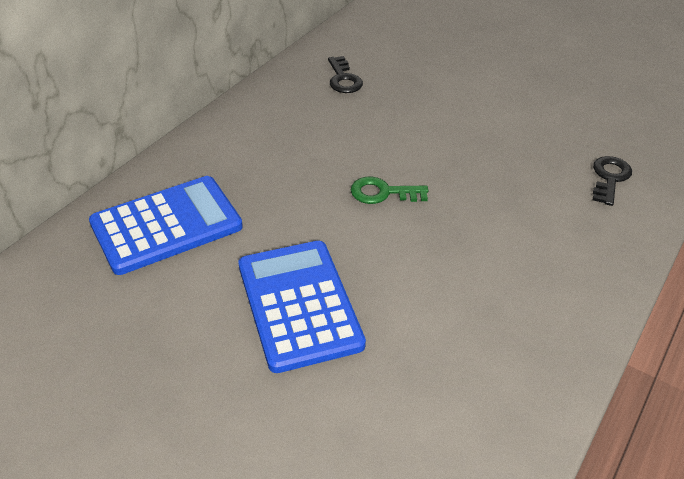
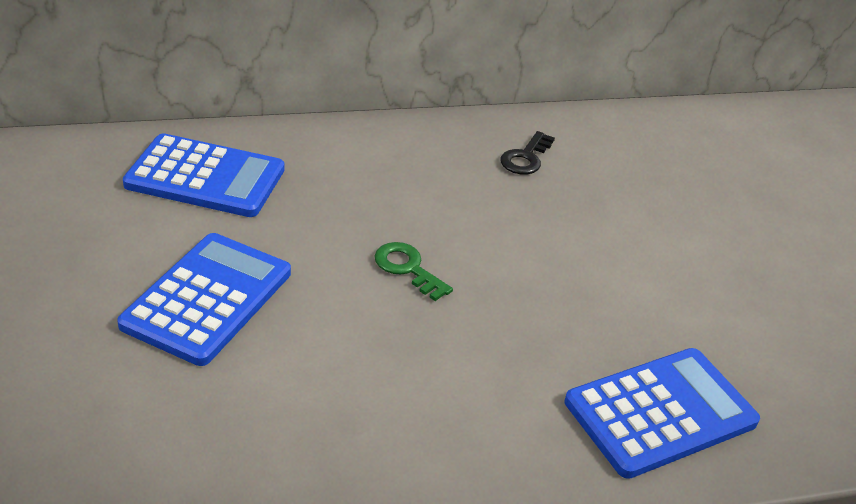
camera: 40 degrees right, 5 degrees down
black key [593,156,632,206] -> blue calculator [565,348,760,479]

